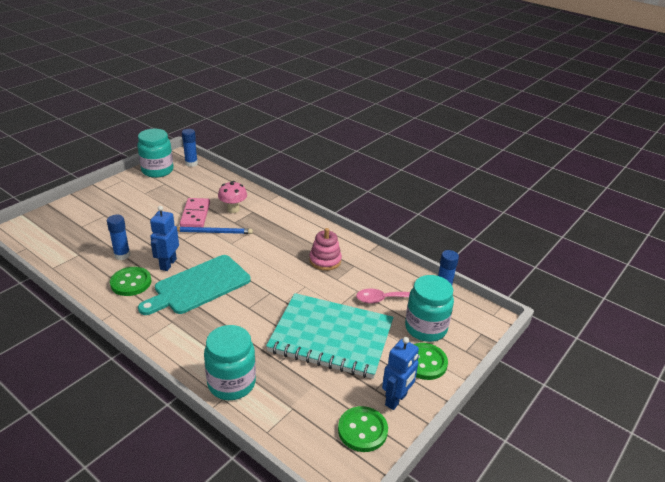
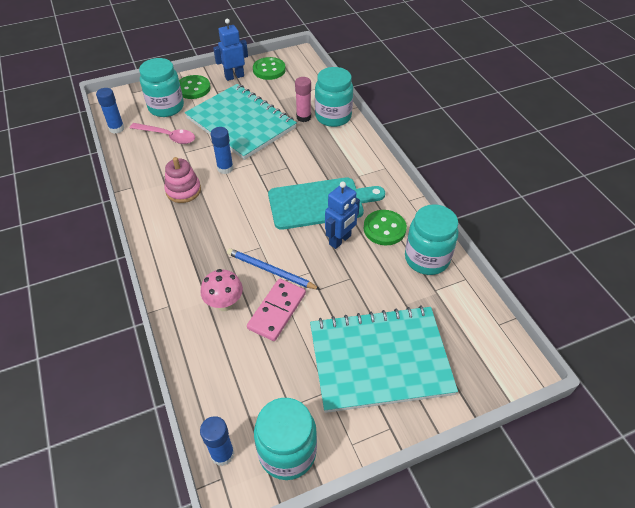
camera: 150 degrees left, 15 degrees up
blue glue stick [107,215,130,260] -> blue glue stick moved to [211,127,234,174]
none -> pink glue stick [295,77,311,122]
none -> turquoise notebook [310,305,458,413]
none -> turquoise jar [405,204,458,275]

